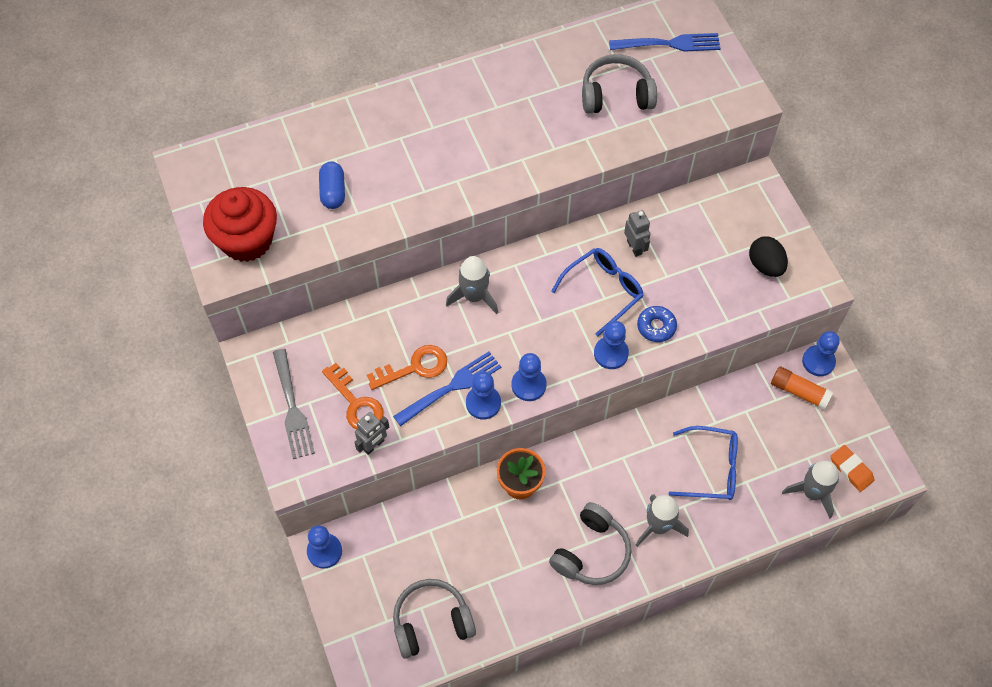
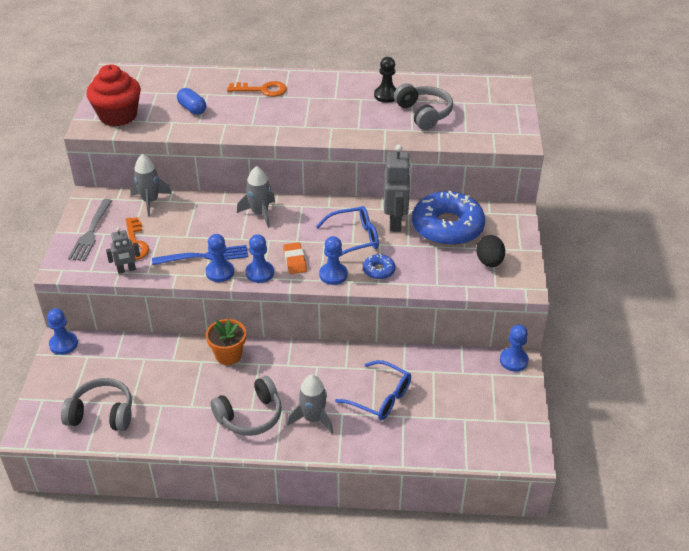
camera: 25 degrees right, 20 degrees down
blue capsule [319,162,345,209] -> blue capsule turned 60 degrees counterclockwise [177,88,206,115]
orange key [367,345,447,390] -> orange key moved to [227,81,287,97]
grey headphones [582,54,657,114] -> grey headphones turned 45 degrees clockwise [394,83,453,130]
blue fork [609,33,721,52] -> none
grey robot [624,210,650,257] -> grey robot [384,144,411,232], size x1.79
orange glue stick [771,367,833,410] -> none
grey rocket [782,461,839,519] -> grey rocket moved to [130,154,172,216]
orange eraser [831,445,875,492] -> orange eraser moved to [283,242,307,274]
none -> black pawn [374,57,397,103]
none -> blue donut [412,191,485,246]

